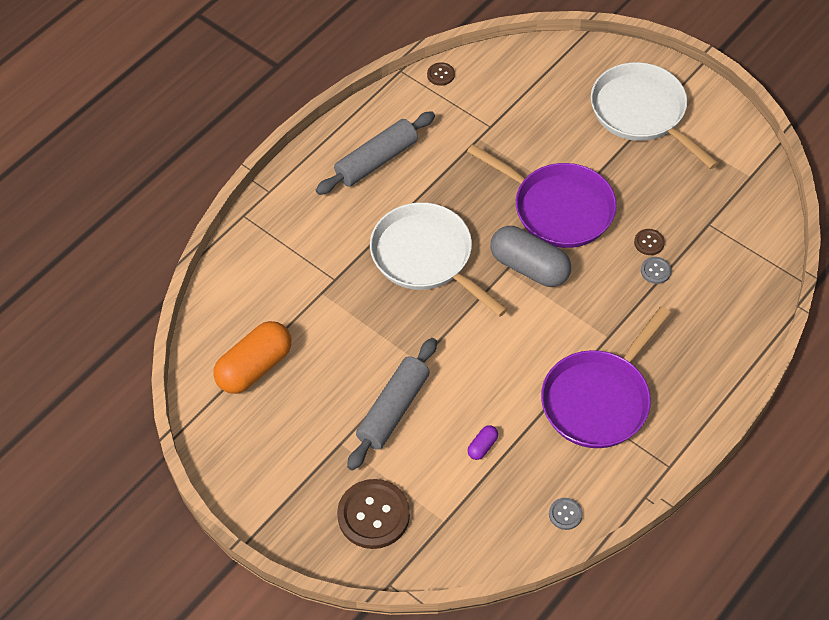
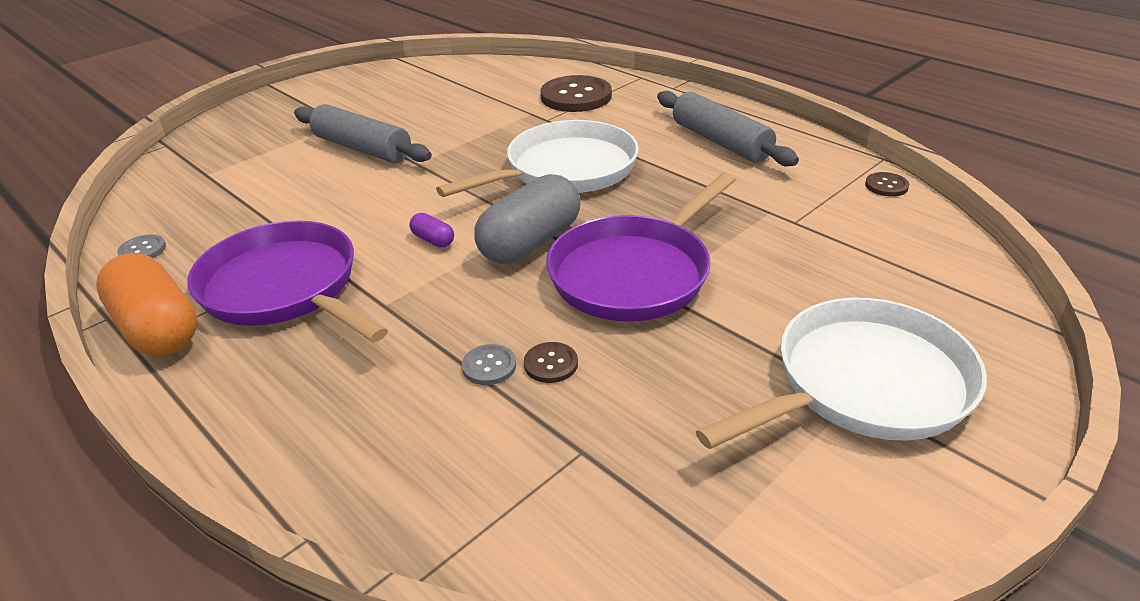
camera: 95 degrees right, 20 degrees down
orange capsule [213,321,292,394] -> orange capsule moved to [96,253,197,356]
brown button [337,479,410,549] -> brown button moved to [540,75,612,112]
purple capsule [468,425,498,460] -> purple capsule moved to [409,213,454,247]

